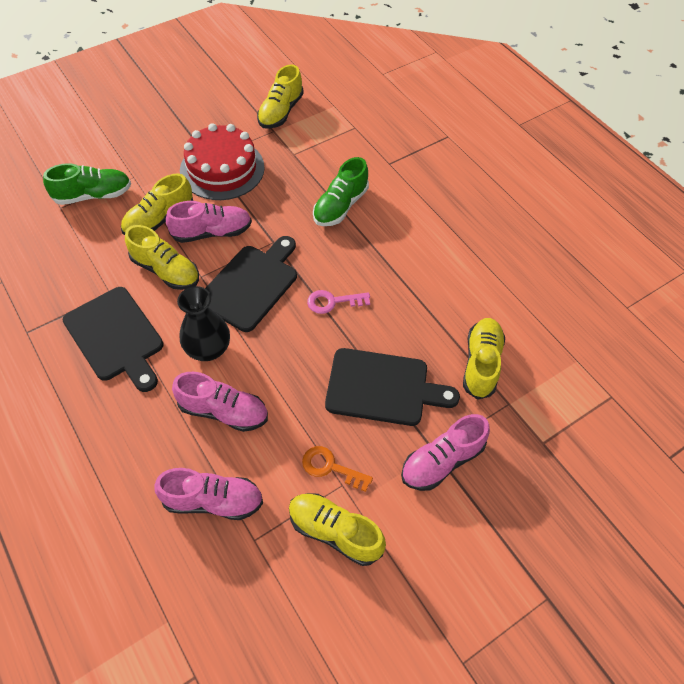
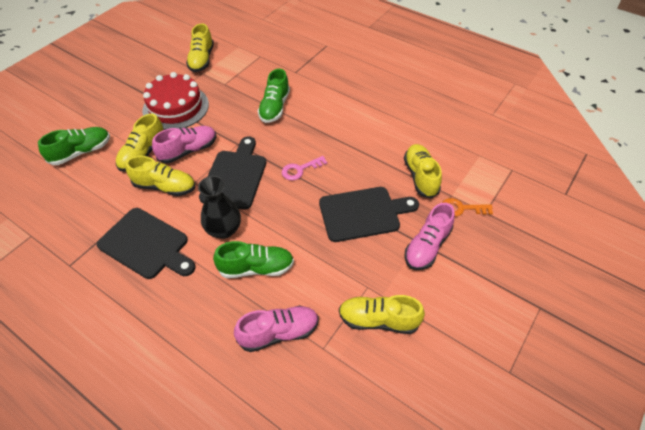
camera: 20 degrees left, 5 degrees down
pink shoe [172,372,268,432] -> green shoe [213,241,294,278]
orange key [302,446,373,492] -> orange key moved to [442,198,493,217]

